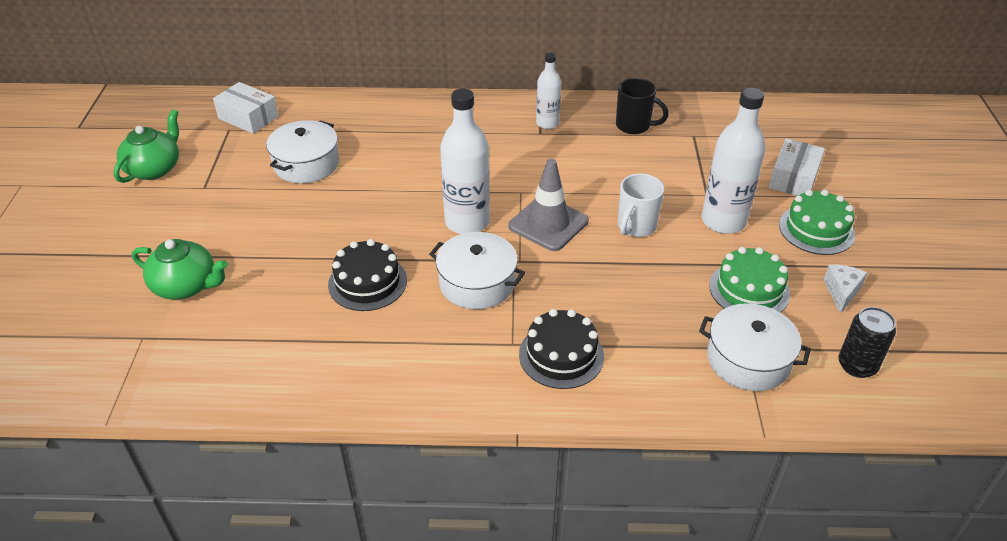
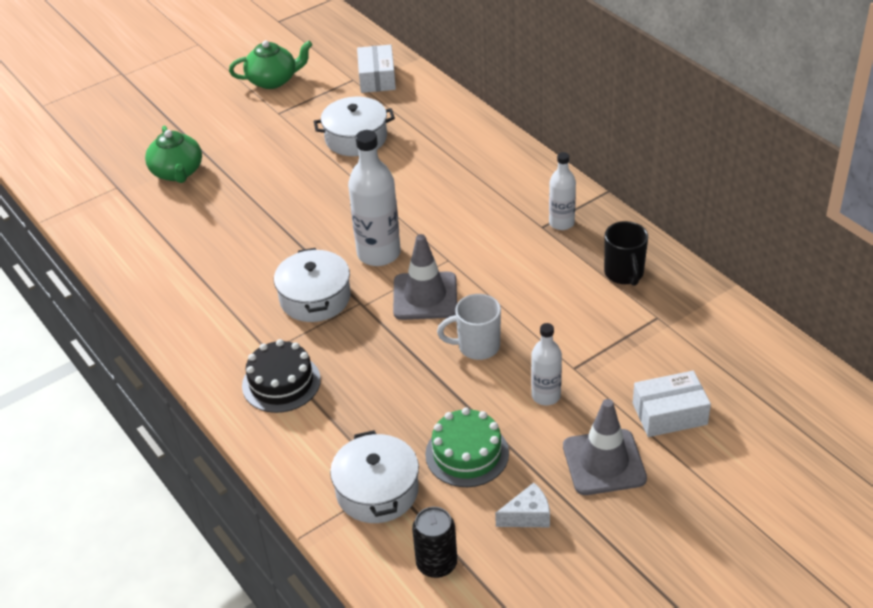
camera: 55 degrees right, 0 degrees up
black cake [328,239,407,311] -> none
white bottle [702,88,766,234] -> white bottle [531,323,562,406], size x0.59
green cake [779,190,855,255] -> grey traffic cone [563,399,647,495]

